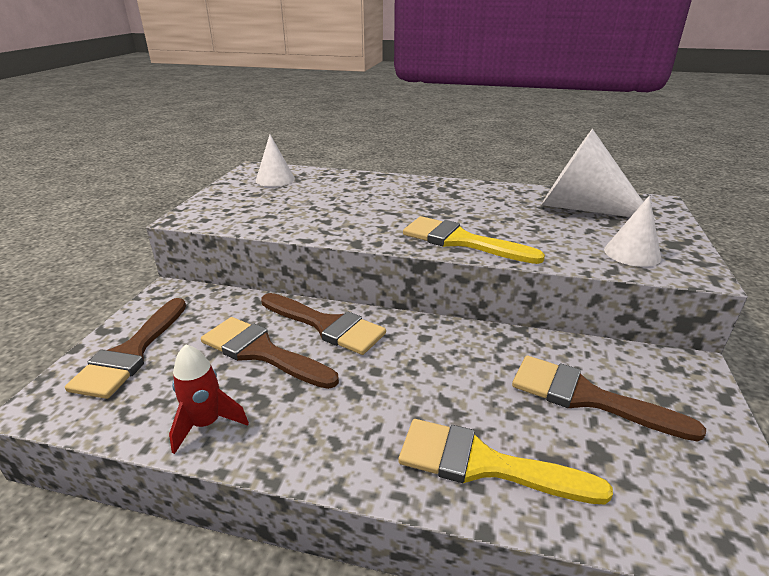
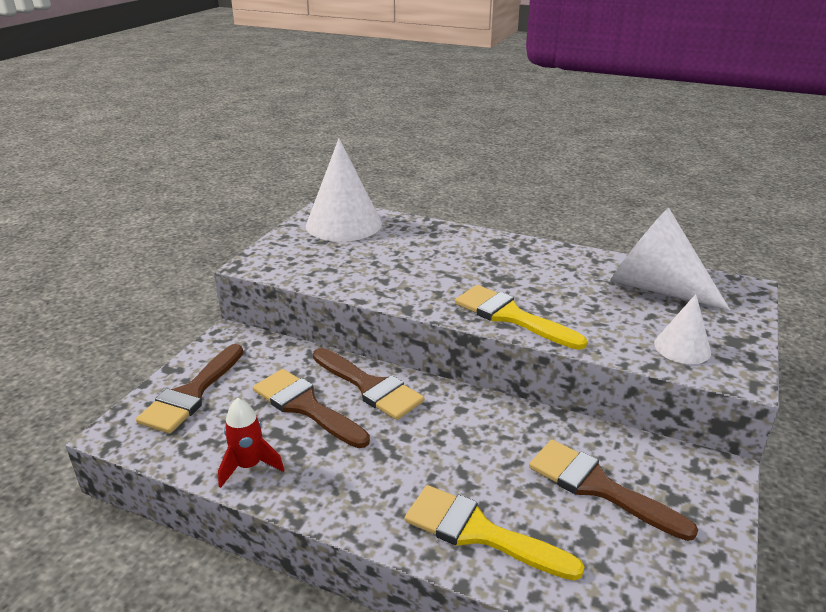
camera: 10 degrees right, 0 degrees up
white cone [256,135,295,187] -> white cone [306,139,382,242], size x1.89

